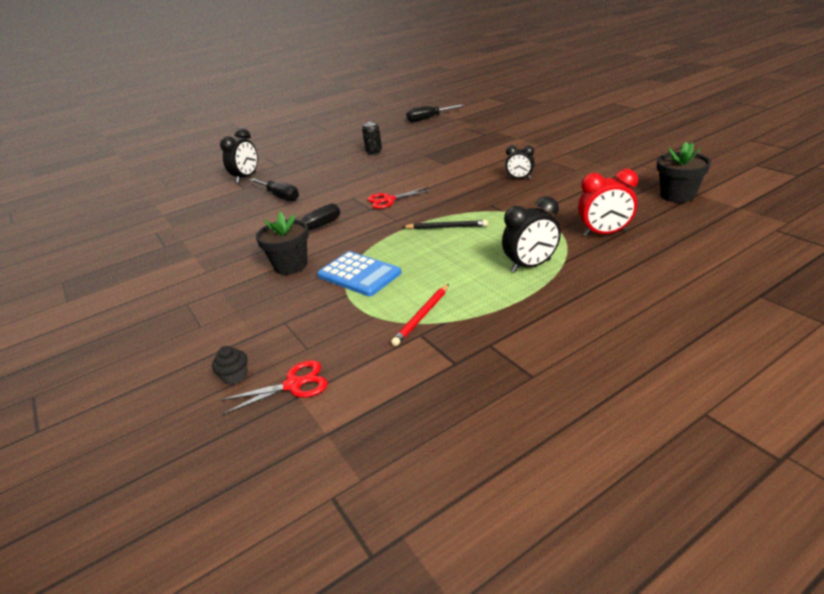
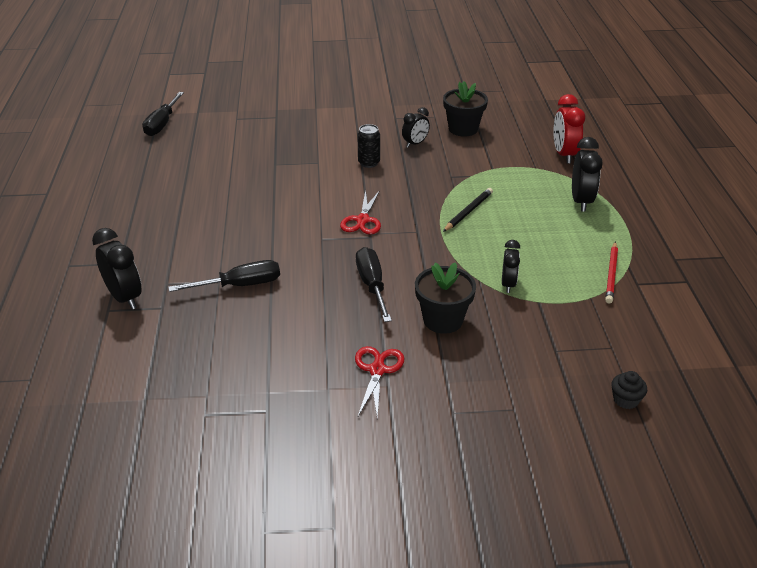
camera: 65 degrees left, 5 degrees up
red scissors [220,360,328,415] -> red scissors moved to [355,346,404,418]
blue calculator [317,251,401,296] -> black clock [502,240,520,293]
black can [362,122,382,155] -> black can moved to [357,124,380,168]
red pencil [391,284,449,346] -> red pencil turned 45 degrees clockwise [605,242,618,304]
red clock [578,169,638,236] -> red clock turned 150 degrees clockwise [553,94,585,164]
black flower pot [657,142,711,203] -> black flower pot moved to [443,81,488,137]

